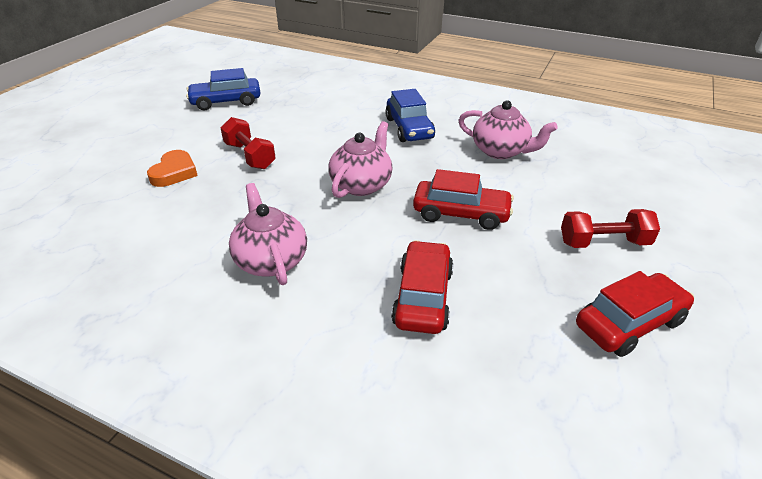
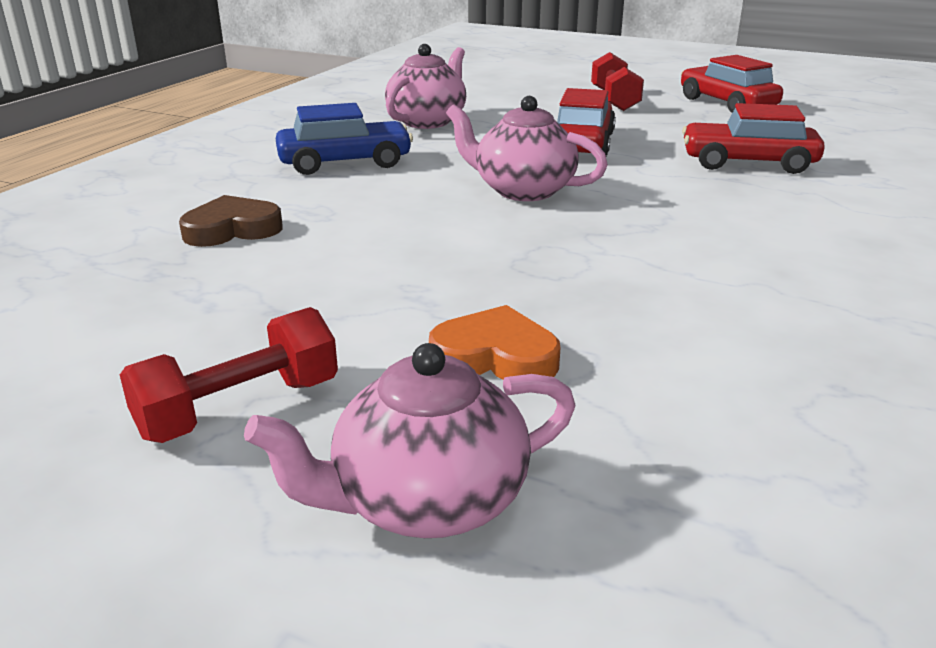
camera: 90 degrees left, 10 degrees down
blue car [186,68,260,110] -> none
red dumbbell [221,117,276,169] -> red dumbbell moved to [120,307,338,443]
pink teapot [229,183,307,285] -> pink teapot moved to [244,343,575,538]
none -> brown heart [179,195,283,247]

